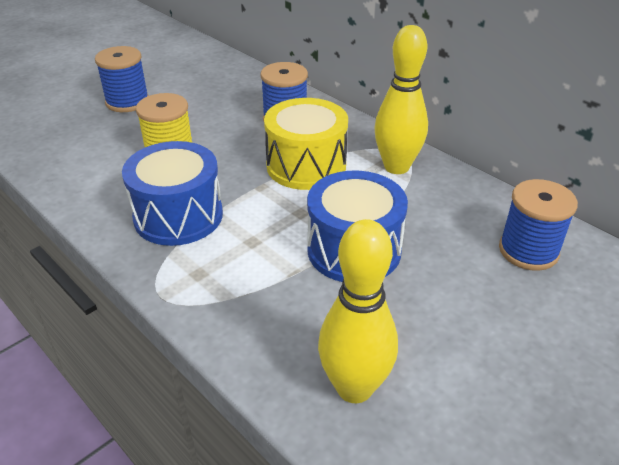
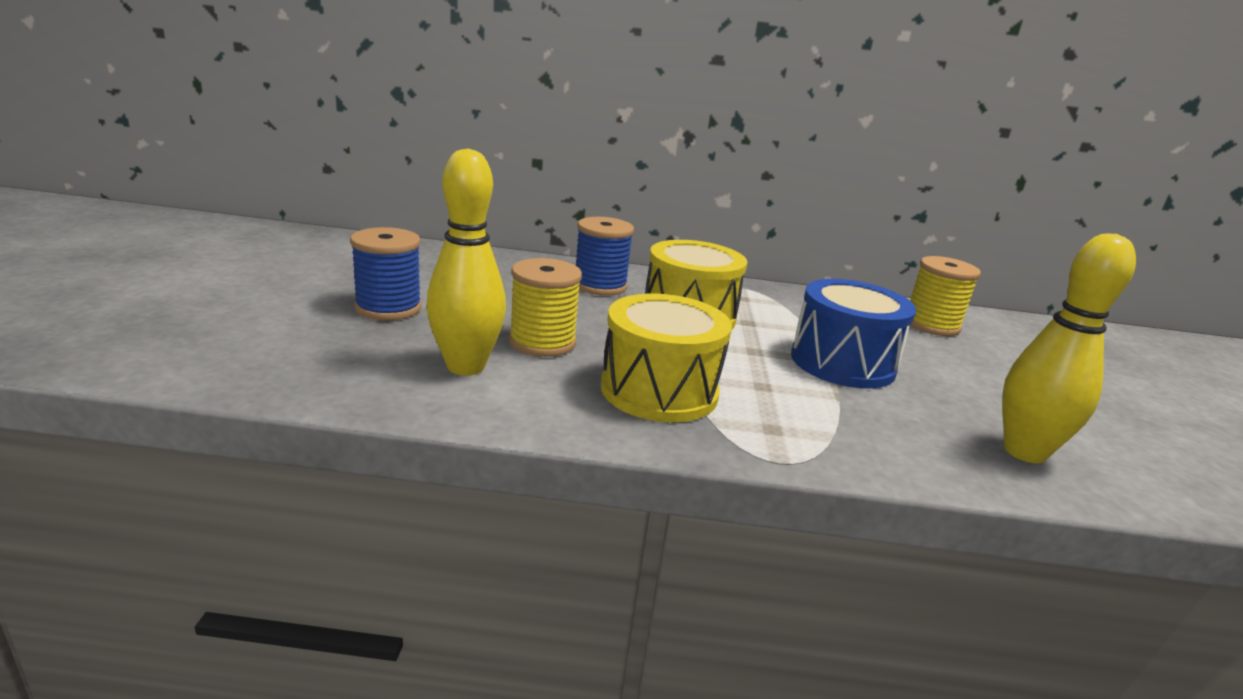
camera: 45 degrees left, 15 degrees down
blue drum [122,141,223,246] -> yellow drum [601,293,732,422]
yellow bowling pin [374,25,428,174] -> yellow bowling pin moved to [426,148,506,376]
blue spool [499,179,578,271] -> yellow spool [909,256,981,336]

